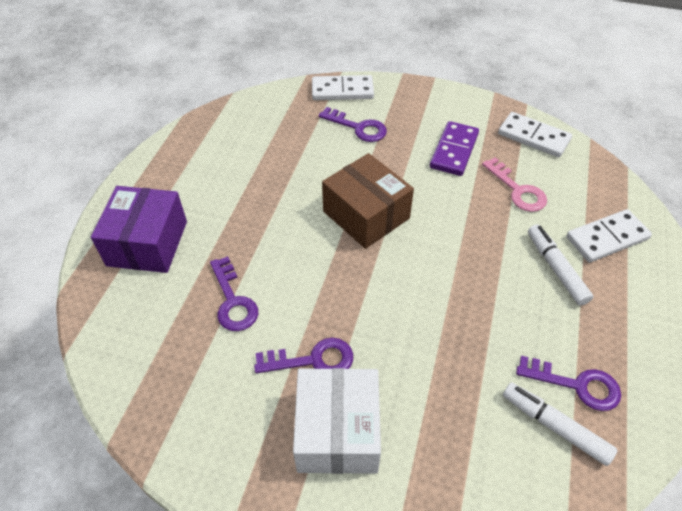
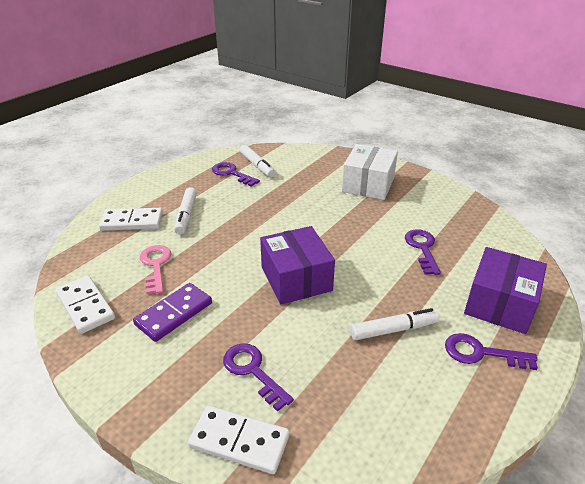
camera: 160 degrees left, 15 degrees down
purple key [254,338,353,373] -> purple key moved to [445,333,538,370]
brown box [322,153,414,249] -> purple box [260,226,335,304]
none -> white marker [350,308,439,340]

